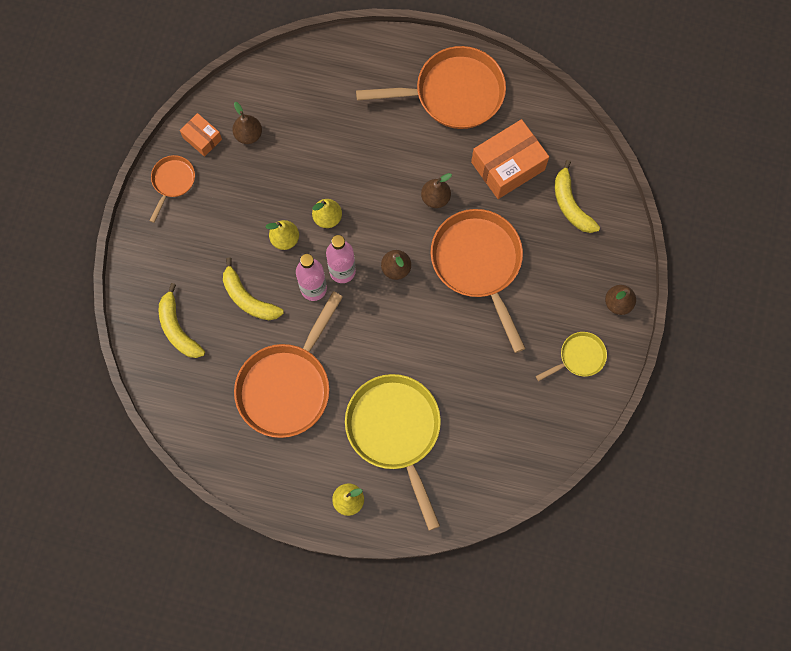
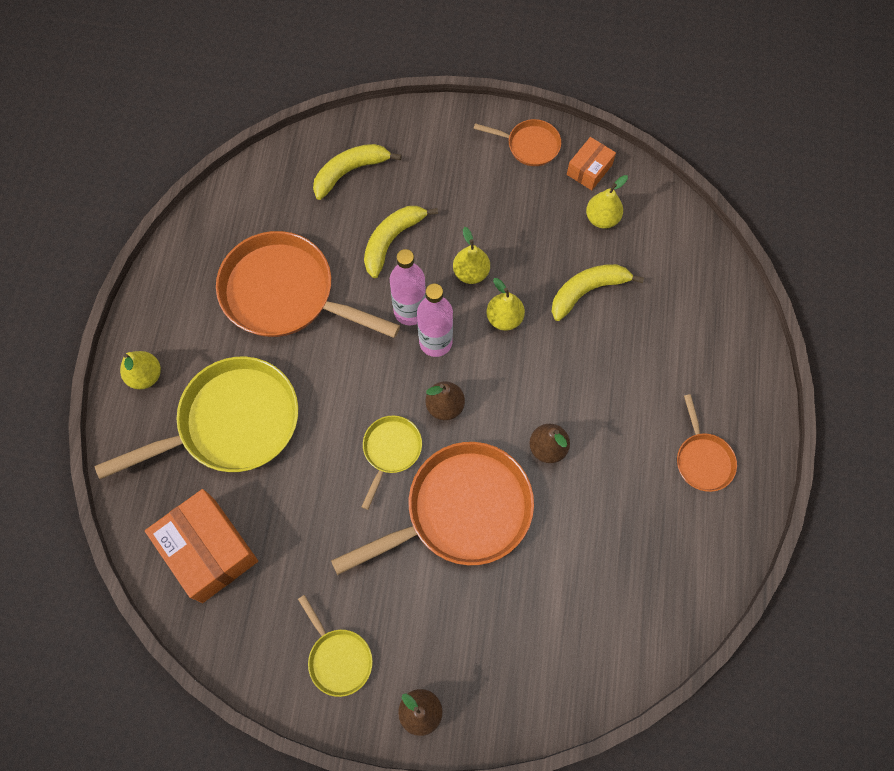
camera: 85 degrees right, 5 degrees down
brown pear [232,102,262,144] -> yellow pear [586,175,628,229]
orange pan [356,46,506,129] -> orange pan [677,394,737,492], size x0.49
orange box [471,119,549,199] -> orange box moved to [145,489,258,603]
yellow banana [555,160,600,233] -> yellow banana moved to [551,264,644,321]
none -> yellow pan [362,415,422,510]

